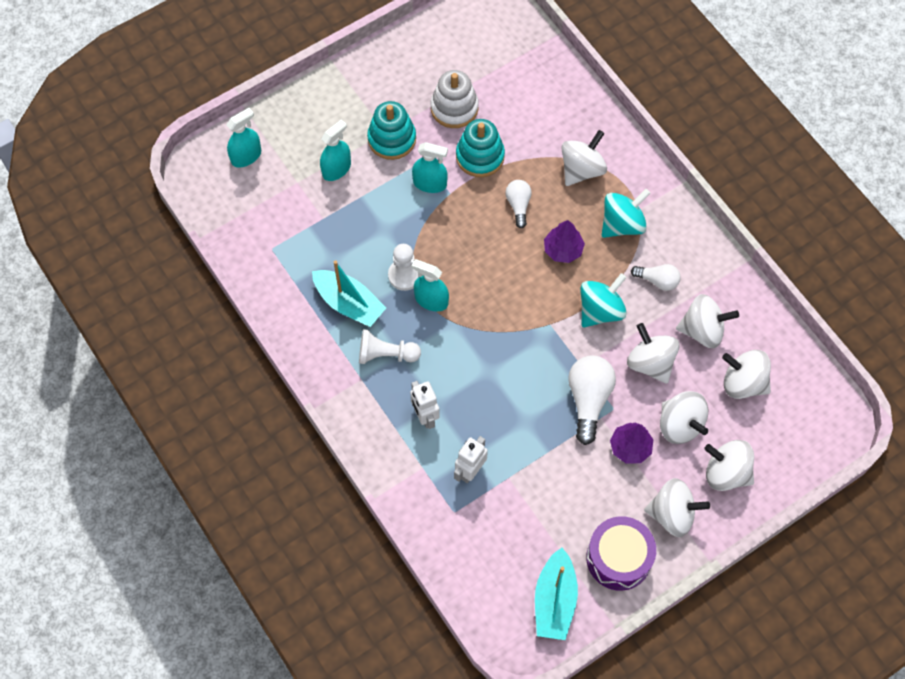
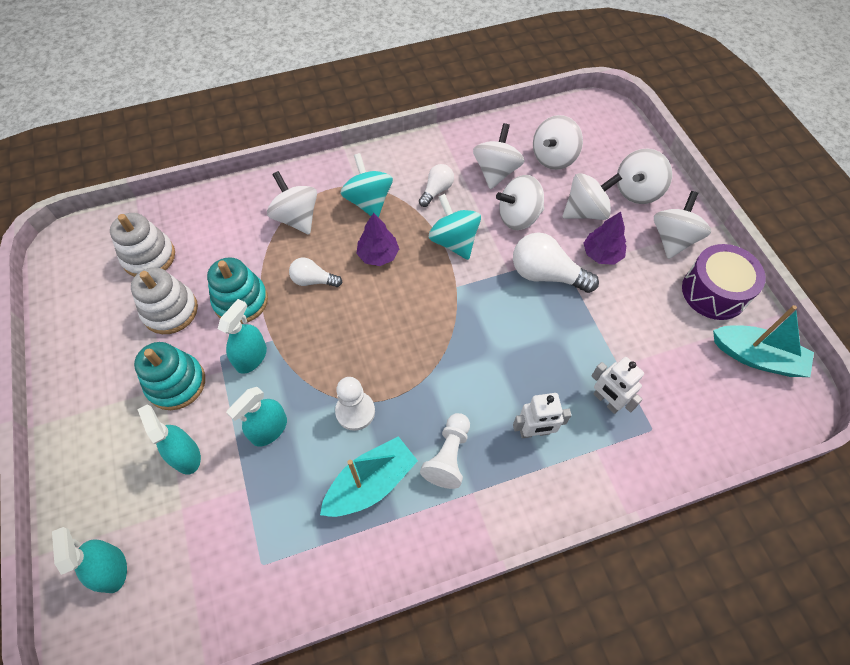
camera: 75 degrees left, 5 degrees down
turquoise spray bottle [412,259,449,312] -> turquoise spray bottle moved to [226,387,287,447]
none -> white stacking toy [110,213,175,277]

